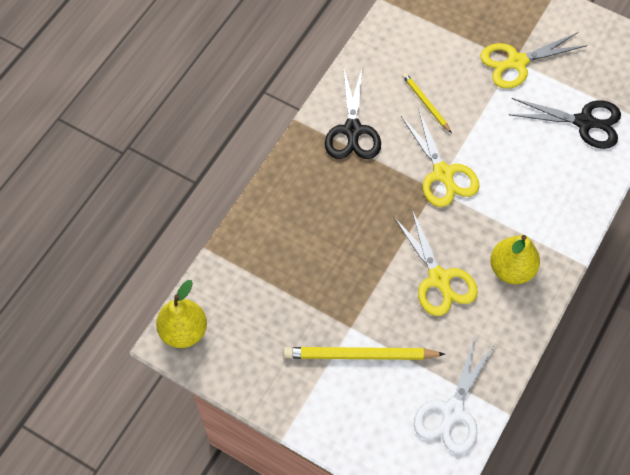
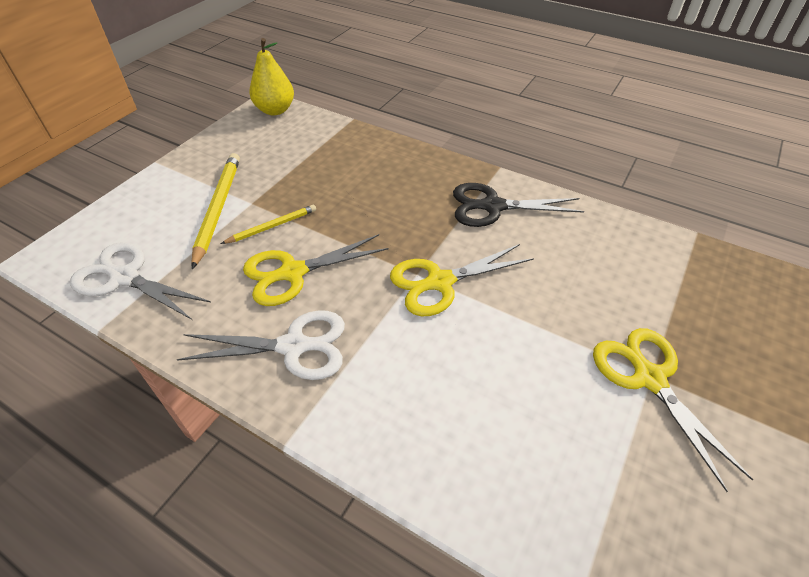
camera: 90 degrees right, 15 degrees down
yellow pencil [402,73,452,133] -> yellow pencil moved to [221,205,316,244]
yellow pear [490,235,540,284] -> white scissors [177,310,345,380]
black scissors [509,98,621,149] -> none

